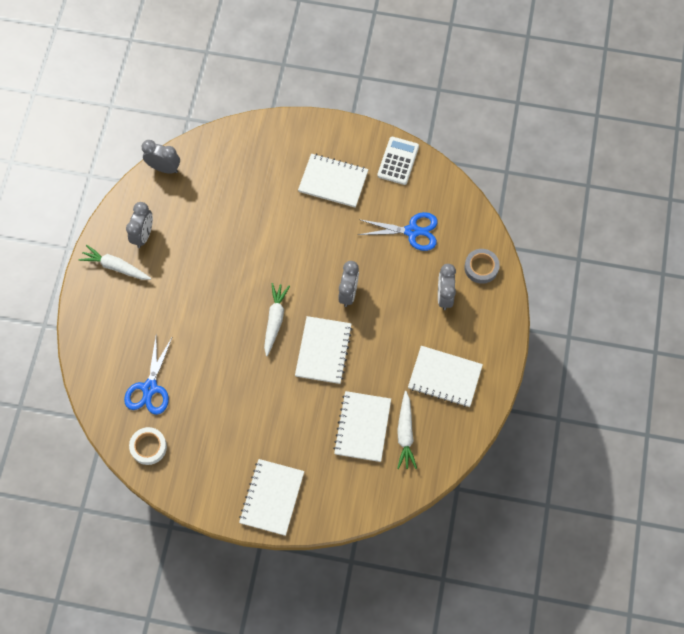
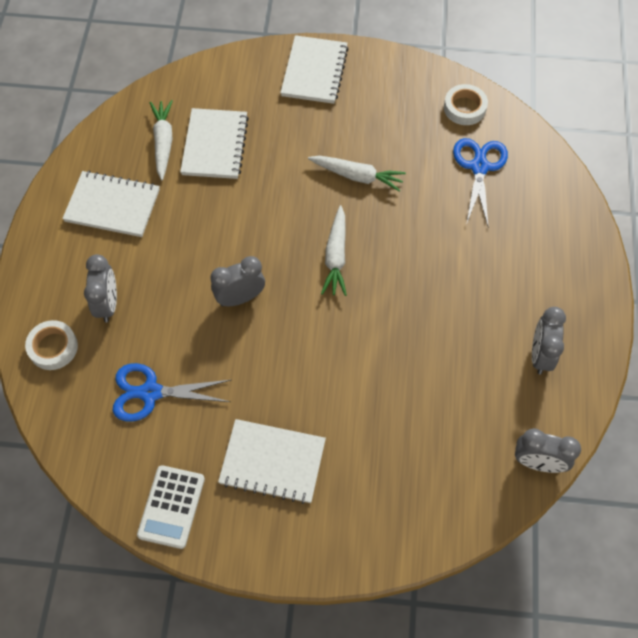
camera: 175 degrees right, 5 degrees down
white carrot [79,245,151,280] -> white carrot moved to [308,156,406,192]
white notebook [295,316,352,384] -> none
grey clock [338,261,359,307] -> grey clock turned 60 degrees clockwise [210,256,265,306]
grey tape [464,249,500,284] -> white tape [25,320,78,370]

